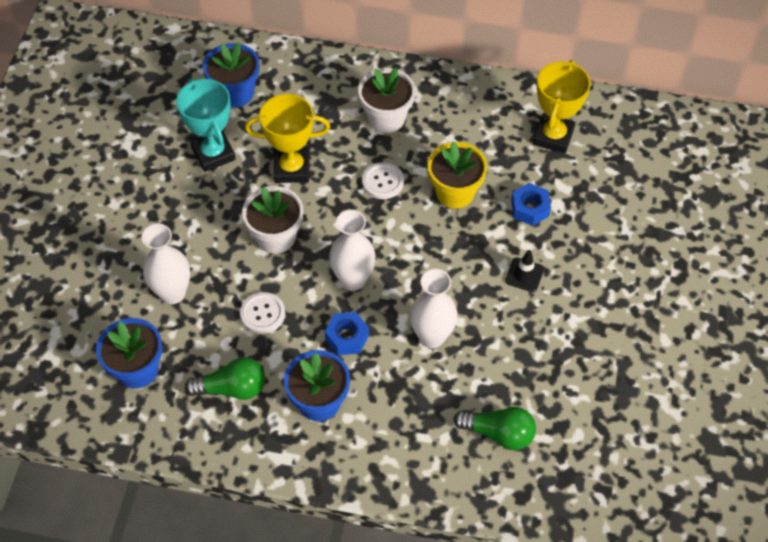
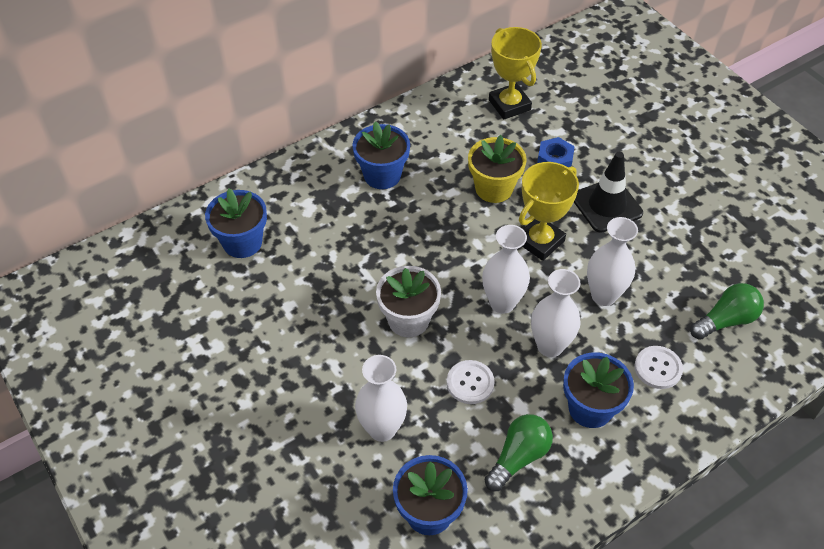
camera: 45 degrees left, 5 degrees down
turquoise trophy [176,79,236,172] -> none
yellow trophy [245,94,330,183] -> yellow trophy moved to [519,162,579,261]
blue nut [325,312,369,355] -> white vase [531,269,581,357]
white flower pot [358,67,415,133] -> blue flower pot [352,121,410,189]
white button [362,162,404,199] -> white button moved to [634,346,683,389]
black traffic cone [505,250,544,292] -> black traffic cone [574,152,643,233], size x1.79

